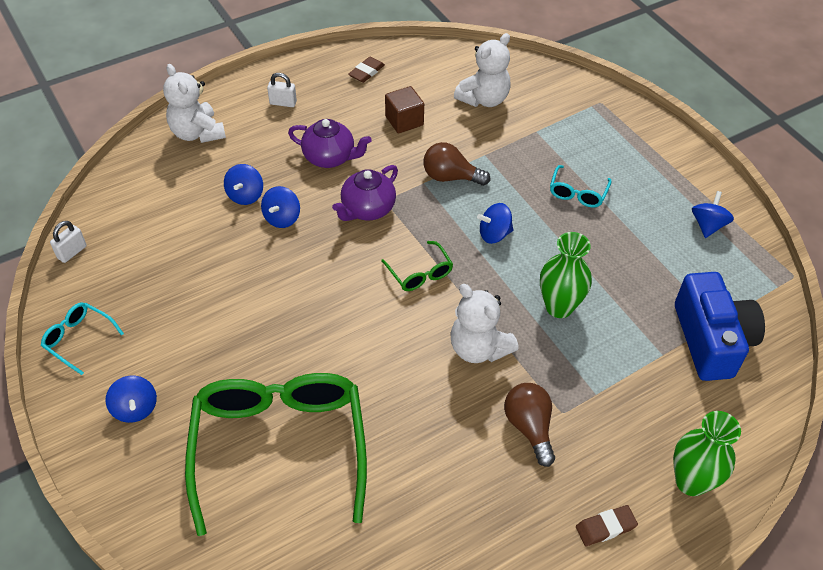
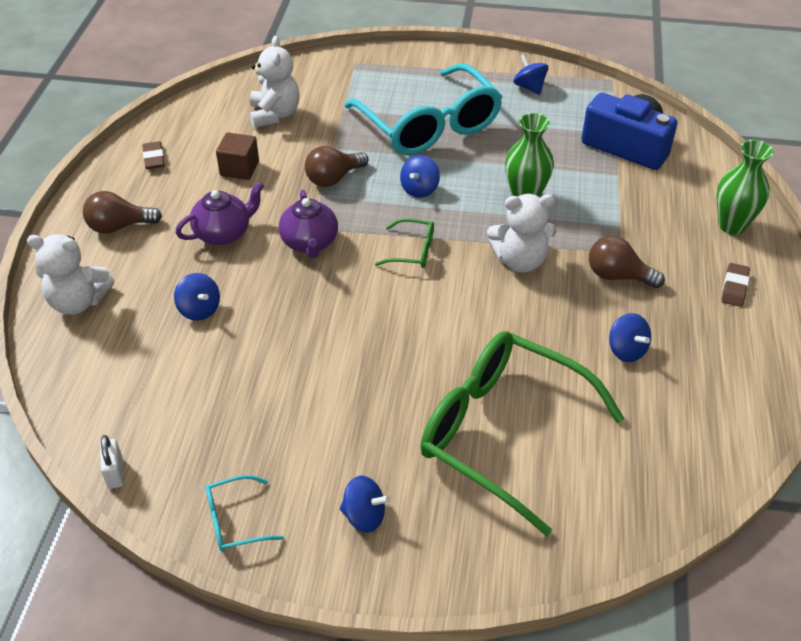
camera: 50 degrees left, 5 degrees down
blue spinning top [261,186,300,228] -> blue spinning top moved to [609,313,651,362]
white padlock [267,73,297,107] -> brown light bulb [83,191,162,234]
turquoise glasses [550,165,612,207] -> turquoise glasses [344,63,503,155], size x2.44

